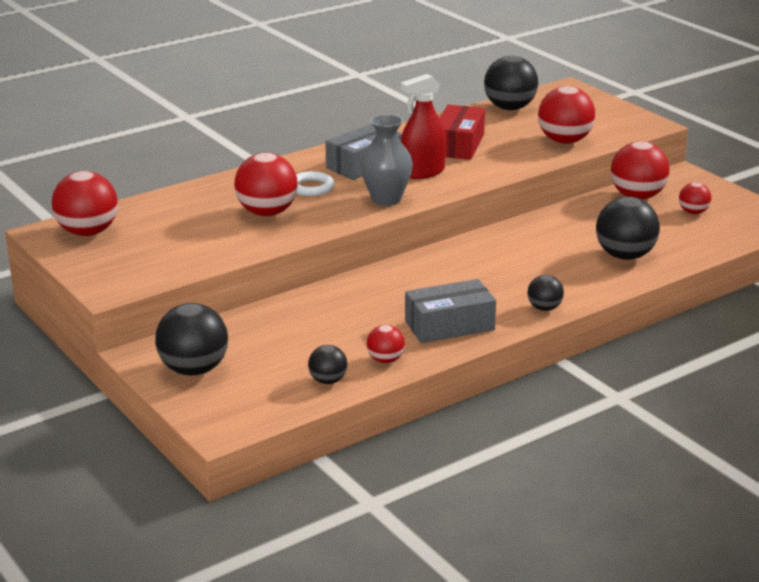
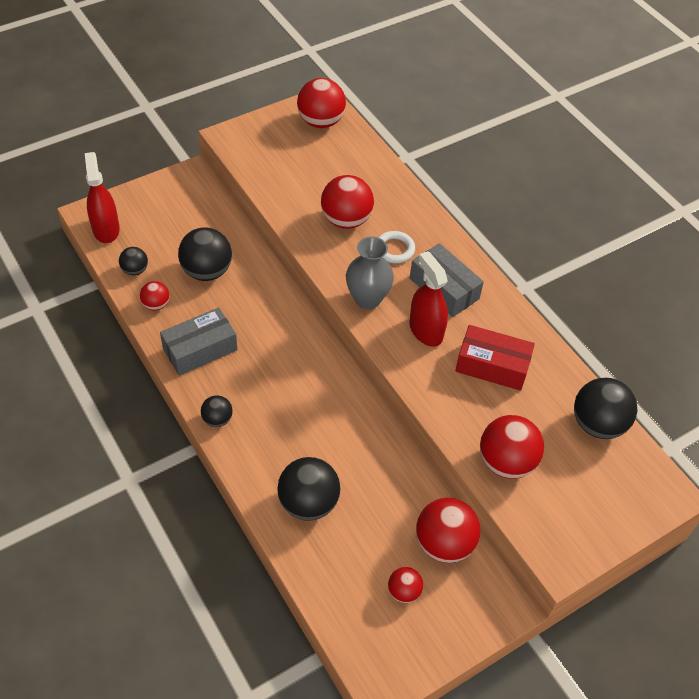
camera: 90 degrees right, 25 degrees up
black ball [155,303,228,376] -> black ball moved to [178,228,232,281]
grey box [405,279,496,343] -> grey box turned 75 degrees clockwise [160,307,238,376]
none -> red spray bottle [85,152,120,243]

